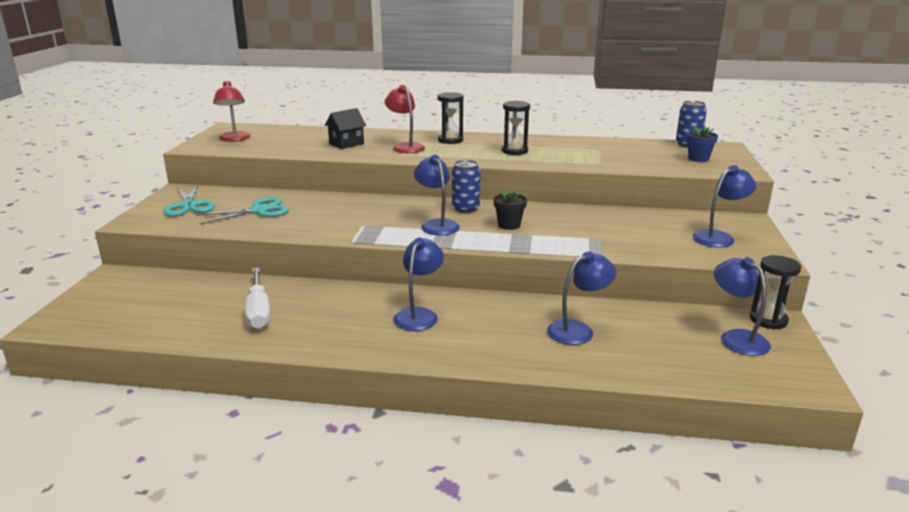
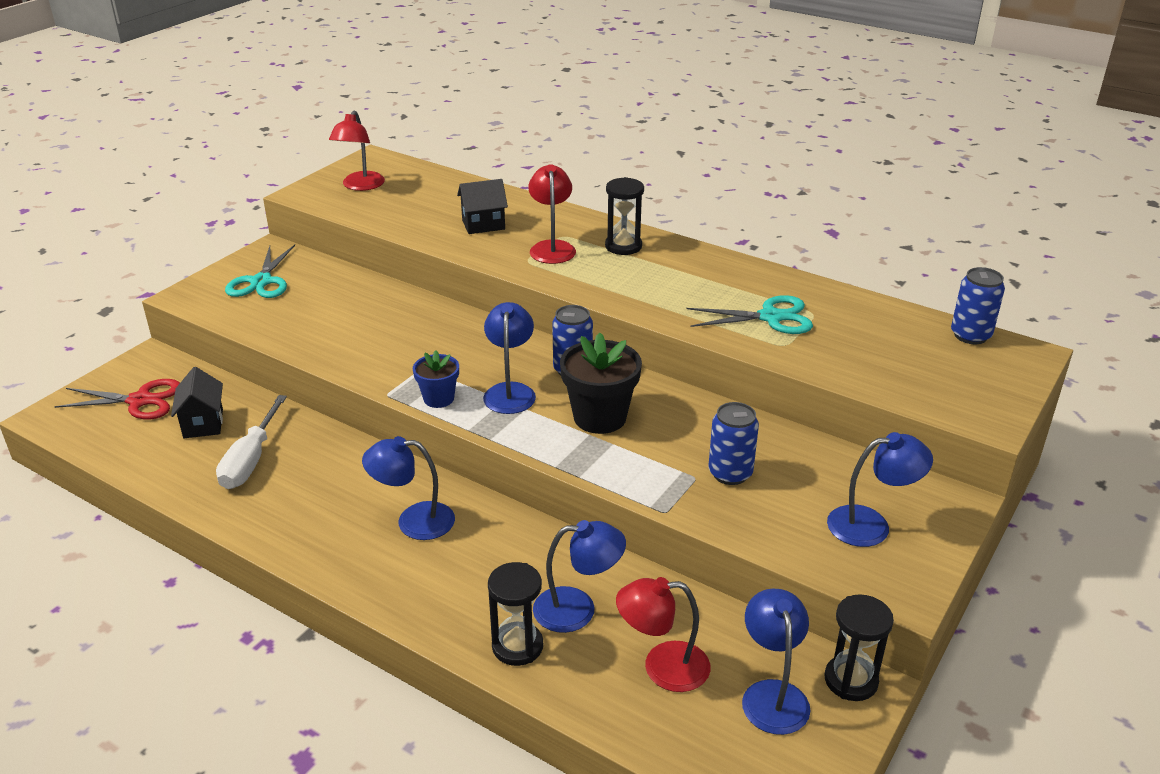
camera: 25 degrees right, 10 degrees up
turquoise scissors [196,197,289,224] -> turquoise scissors moved to [686,295,813,334]
blue lamp [394,238,444,331] -> blue lamp turned 135 degrees counterclockwise [362,436,455,540]
black flower pot [493,189,527,230] -> black flower pot [560,332,642,434], size x1.70
black hourglass [502,101,530,155] -> black hourglass moved to [488,562,543,666]
blue flower pot [686,126,718,162] -> blue flower pot moved to [413,350,459,408]
none -> red scissors [54,379,180,419]
none -> black house [171,367,223,438]
none -> red lamp [616,577,710,692]
none -> blue can [708,402,759,485]

